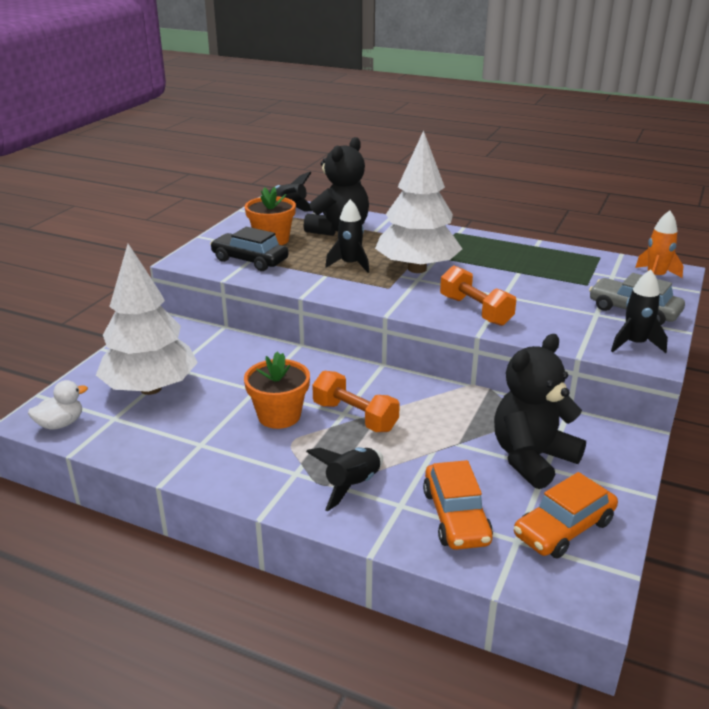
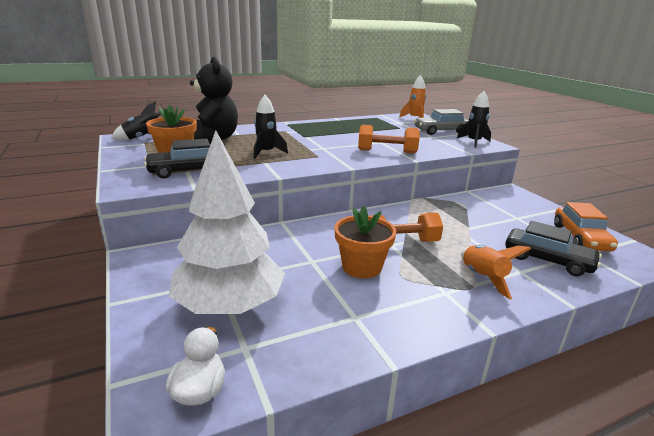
camera: 50 degrees left, 5 degrees down
black rocket [306,447,383,511] -> orange rocket [461,245,531,299]
white tree [375,130,462,273] -> none
orange car [423,460,493,550] -> black car [505,221,602,277]
black teddy bear [494,334,586,489] -> none

